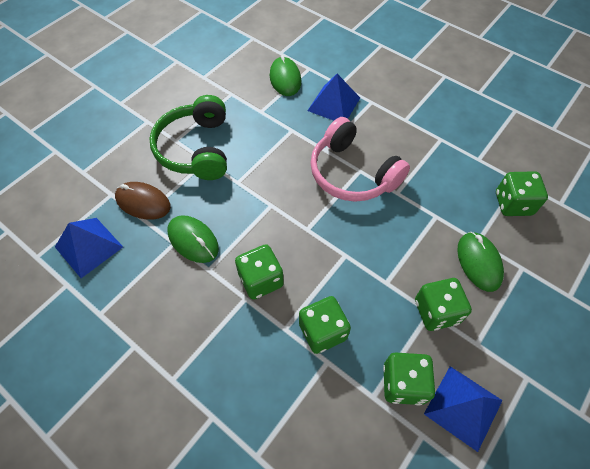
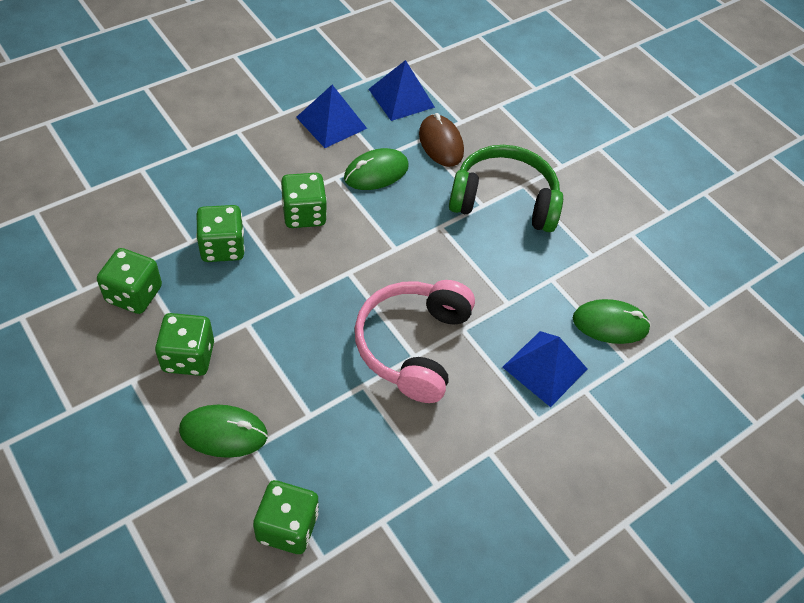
camera: 100 degrees right, 5 degrees down
brown mouse [115,182,171,220] -> brown mouse turned 60 degrees counterclockwise [419,113,464,167]
pink headphones [310,117,410,202] -> pink headphones turned 45 degrees counterclockwise [355,280,475,403]
blue pyramid [424,366,503,452] -> blue pyramid moved to [296,85,367,148]

